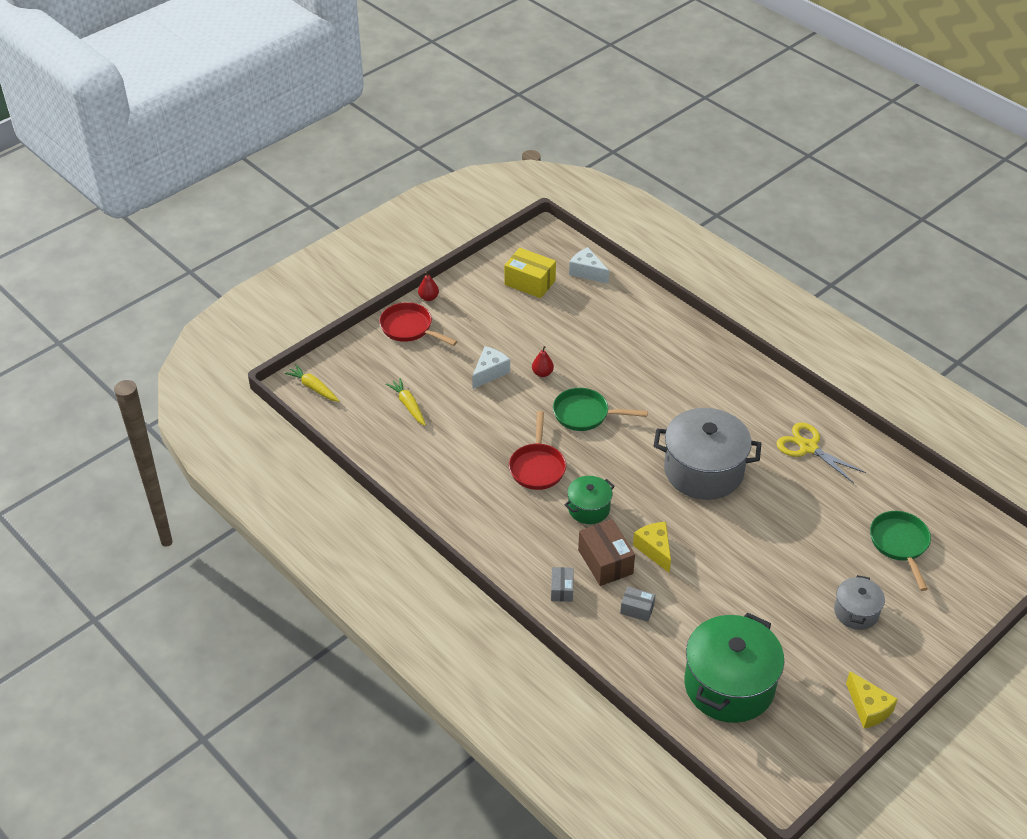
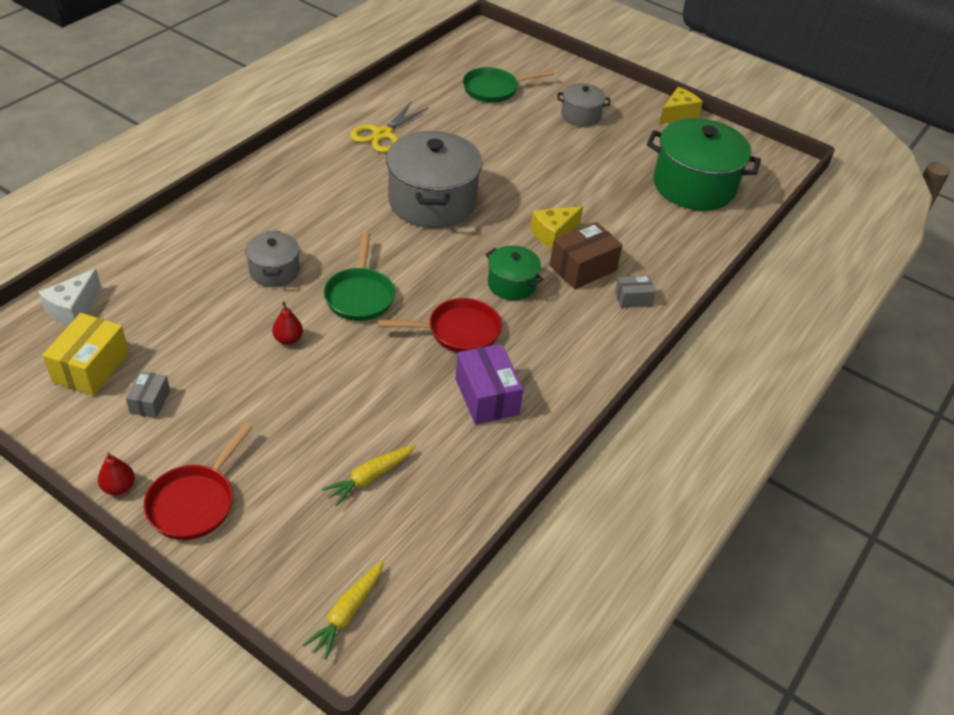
camera: 105 degrees left, 0 degrees up
white cheese [472,346,510,389] -> none
grey box [620,587,655,622] -> grey box moved to [126,371,170,418]
none -> grey pot [245,231,300,287]
none -> purple box [455,344,523,424]

